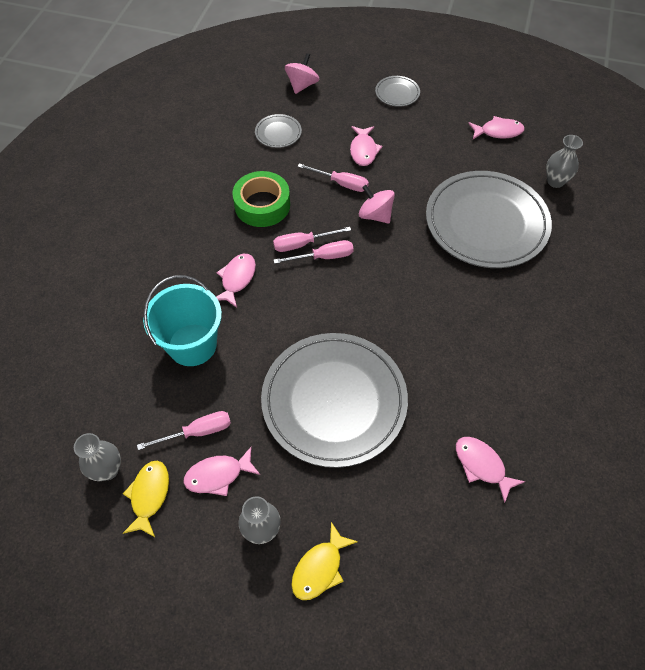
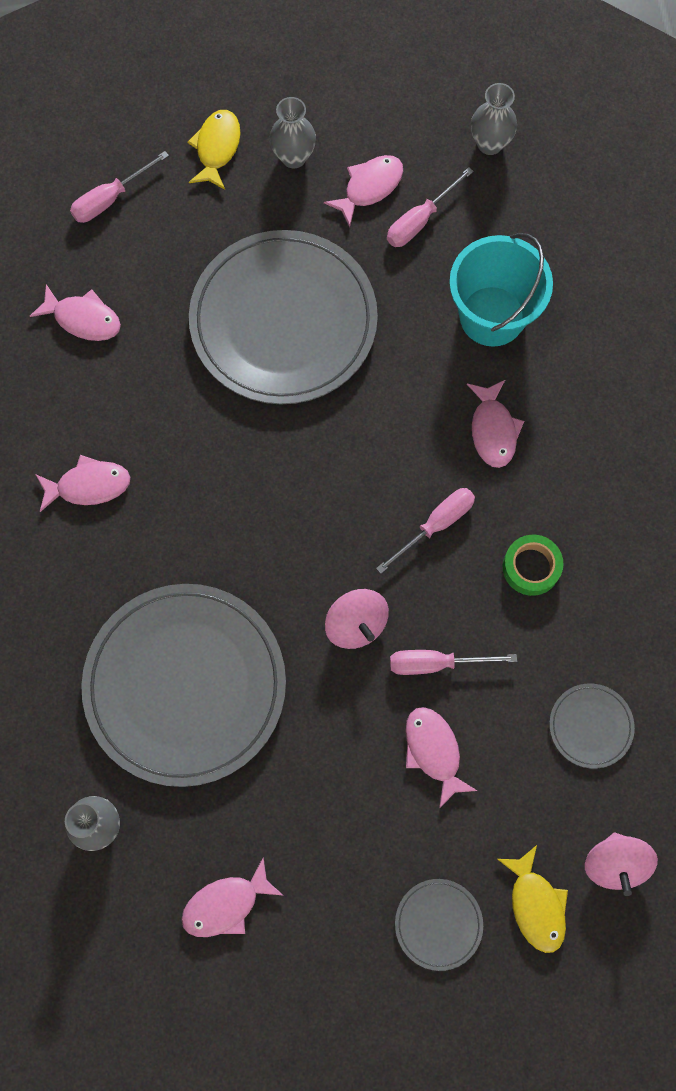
camera: 155 degrees right, 15 degrees up
yellow fish [123,461,169,537] -> yellow fish moved to [497,845,568,953]
green tape [232,171,290,227] -> green tape [503,535,564,596], size x0.64
pink screwdriver [274,240,354,264] -> pink screwdriver moved to [70,151,169,223]
pink spinning top [359,185,395,224] -> pink spinning top turned 45 degrees clockwise [325,589,389,649]
none -> pink fish [35,455,130,512]

